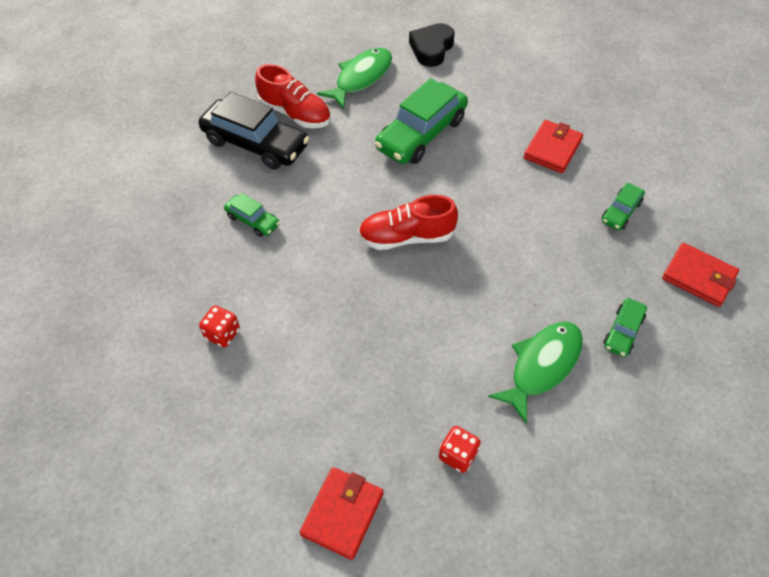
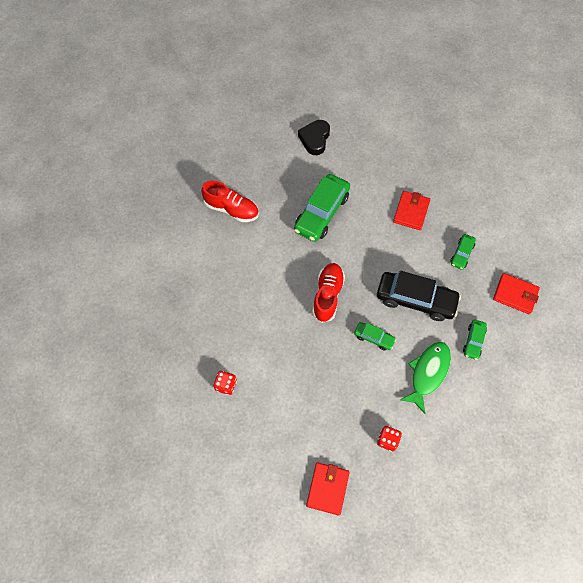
camera: 10 degrees left, 10 degrees up
black car [199,92,309,170] -> black car moved to [377,271,461,321]
green car [224,193,280,237] -> green car moved to [354,322,396,351]
green fish [317,48,392,109] -> none
red shoe [358,195,458,250] -> red shoe turned 120 degrees clockwise [312,263,345,323]

